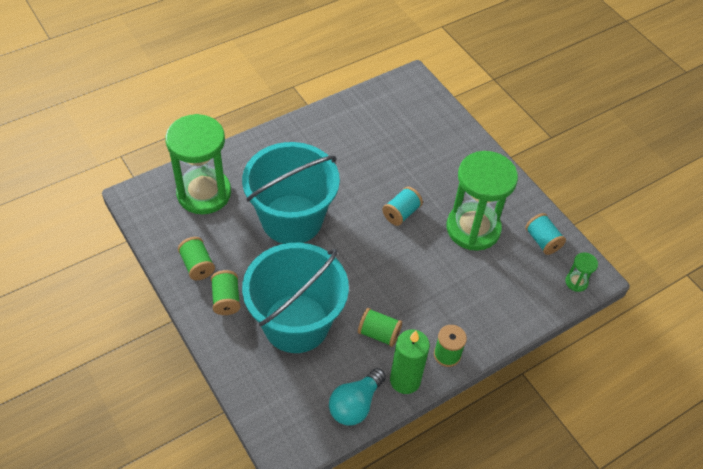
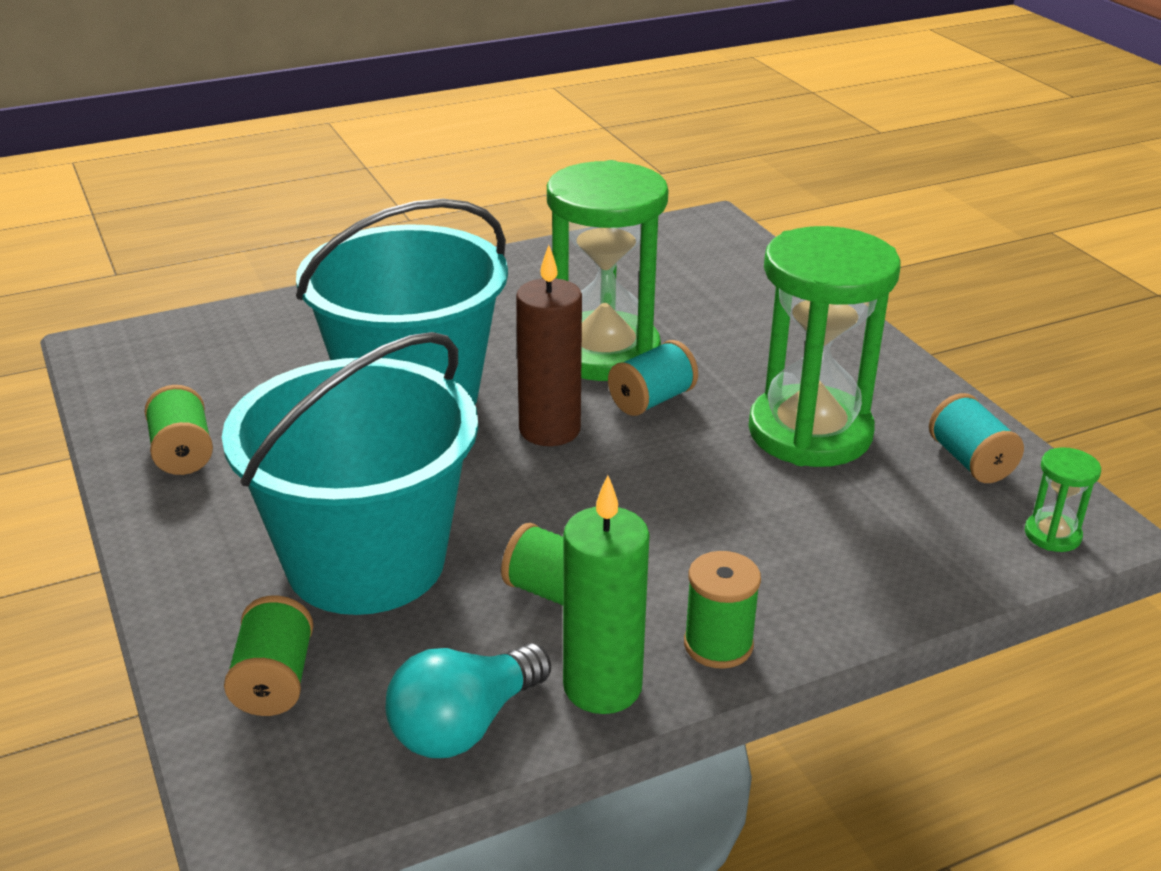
camera: 10 degrees right, 20 degrees down
green hourglass [165,114,231,214] -> green hourglass moved to [547,160,669,381]
green spool [211,270,240,315] -> green spool moved to [224,596,313,716]
none -> brown candle [516,245,582,446]

